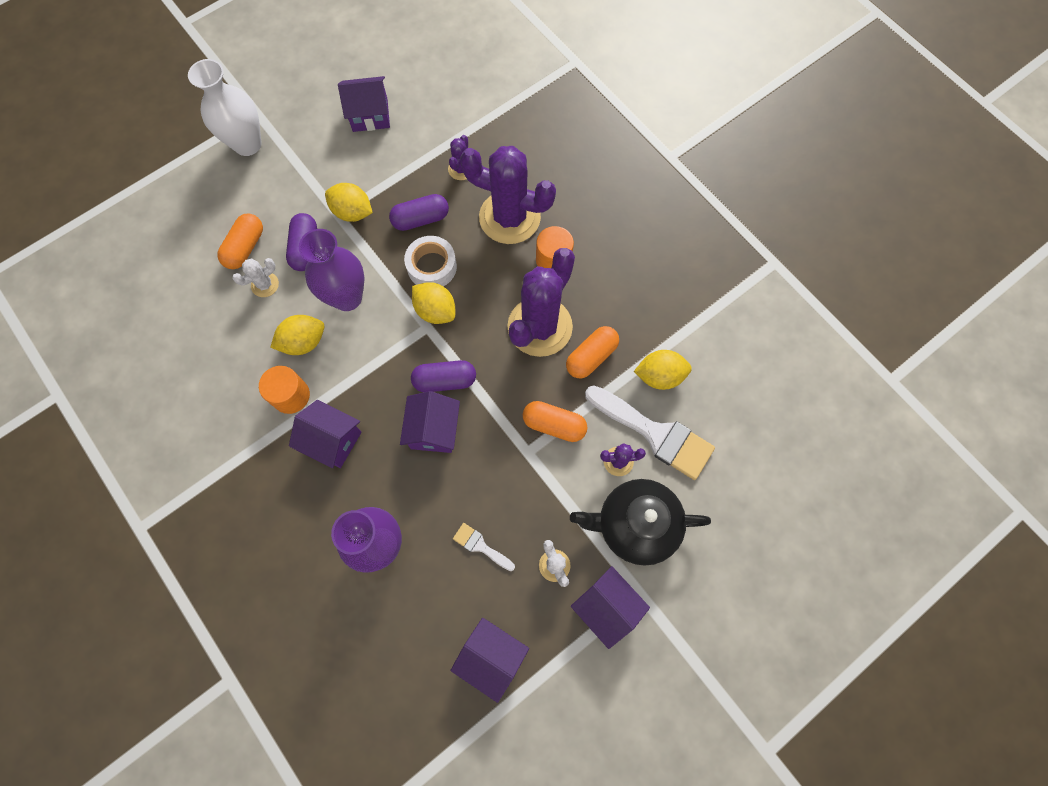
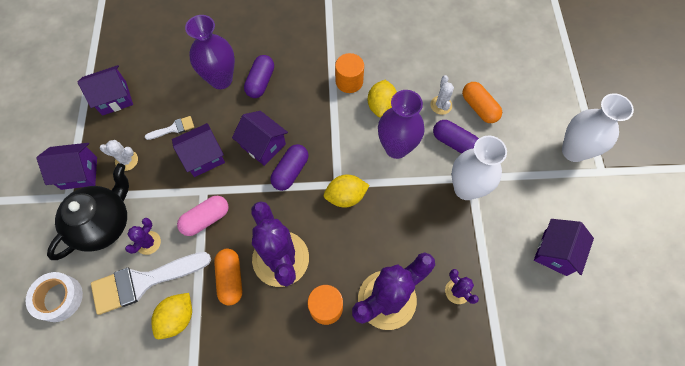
camera: 125 degrees right, 5 degrees down
purple house [289,400,362,468] -> purple house moved to [172,123,225,177]
yellow lemon [325,183,373,222] -> white vase [451,136,507,200]
purple capsule [389,194,449,231] -> purple capsule moved to [244,55,274,98]
white tape [404,236,457,286] -> white tape moved to [26,272,83,322]
orange capsule [523,401,587,442] -> pink capsule [177,196,229,236]

